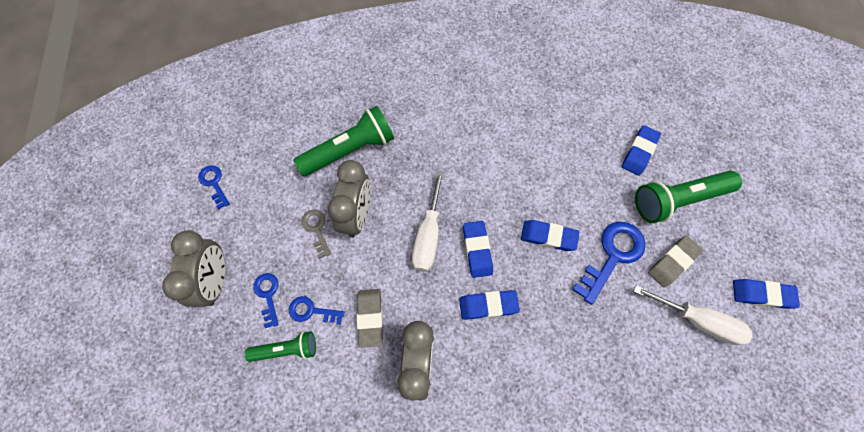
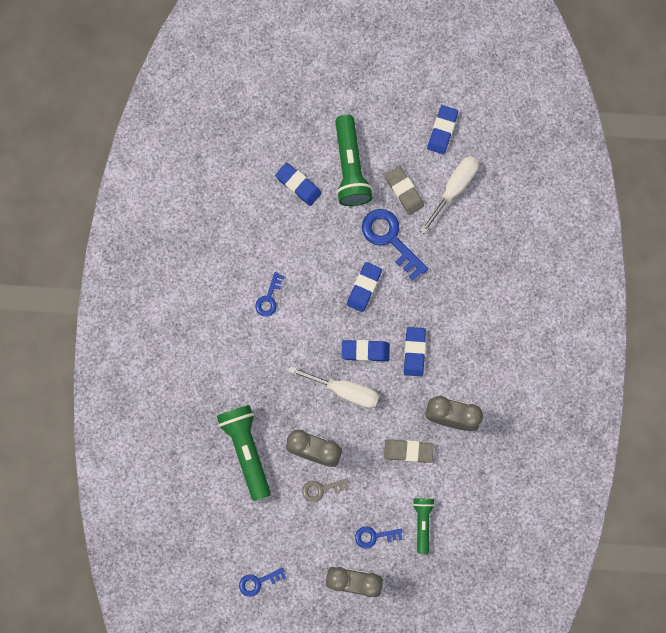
camera: 80 degrees left, 10 degrees up
blue key [289,296,344,325] -> blue key moved to [255,272,285,317]

